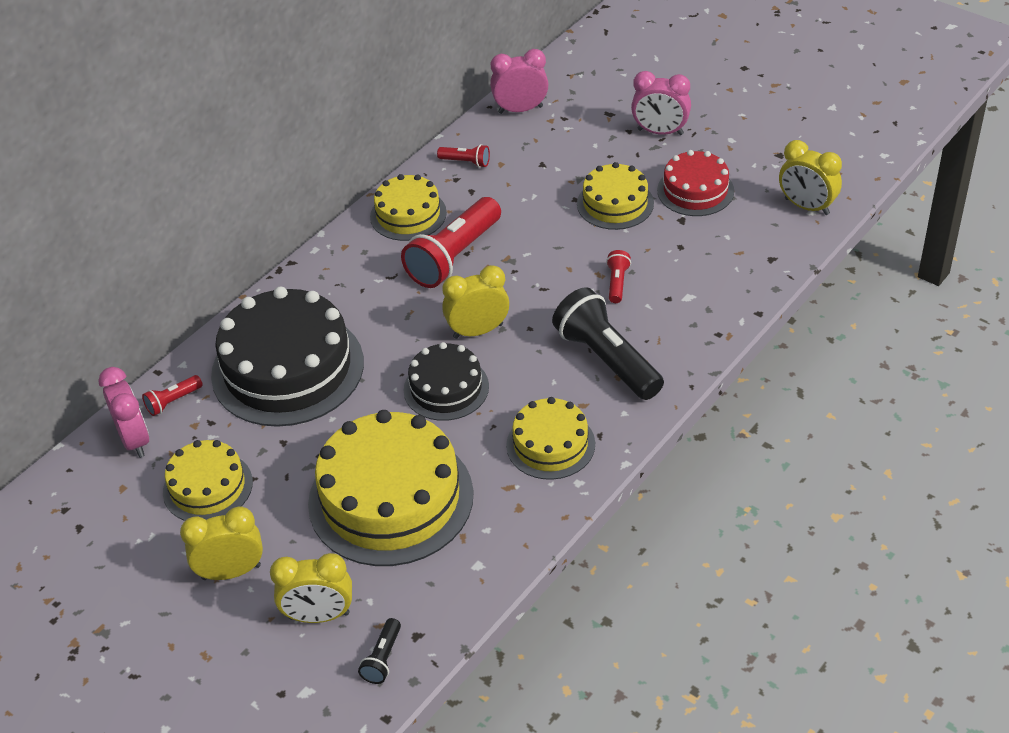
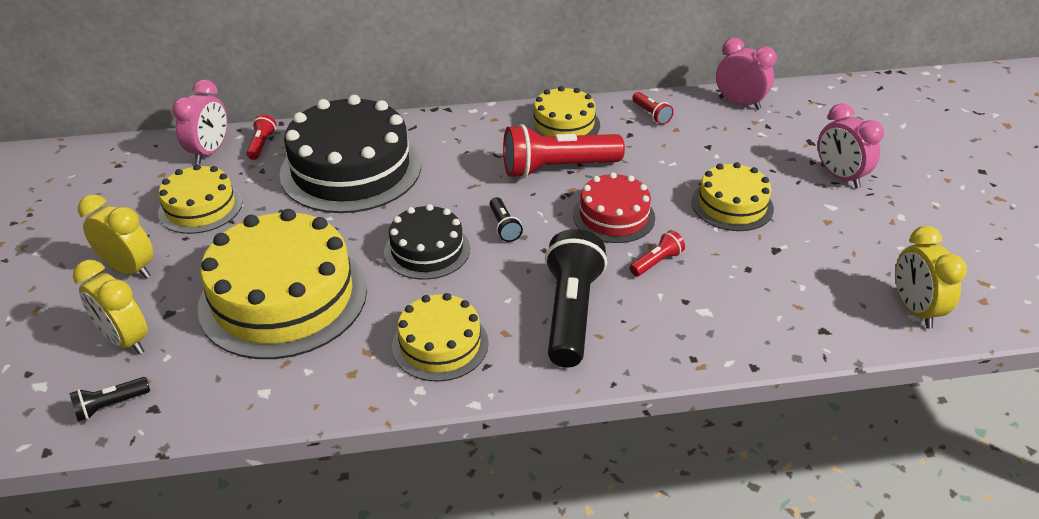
camera: 40 degrees right, 5 degrees down
red flashlight [142,375,203,416] -> red flashlight turned 90 degrees clockwise [247,114,276,160]
yellow clock [442,265,509,339] -> black flashlight [490,197,523,242]
red cake [657,150,734,216] -> red cake moved to [573,172,655,243]

